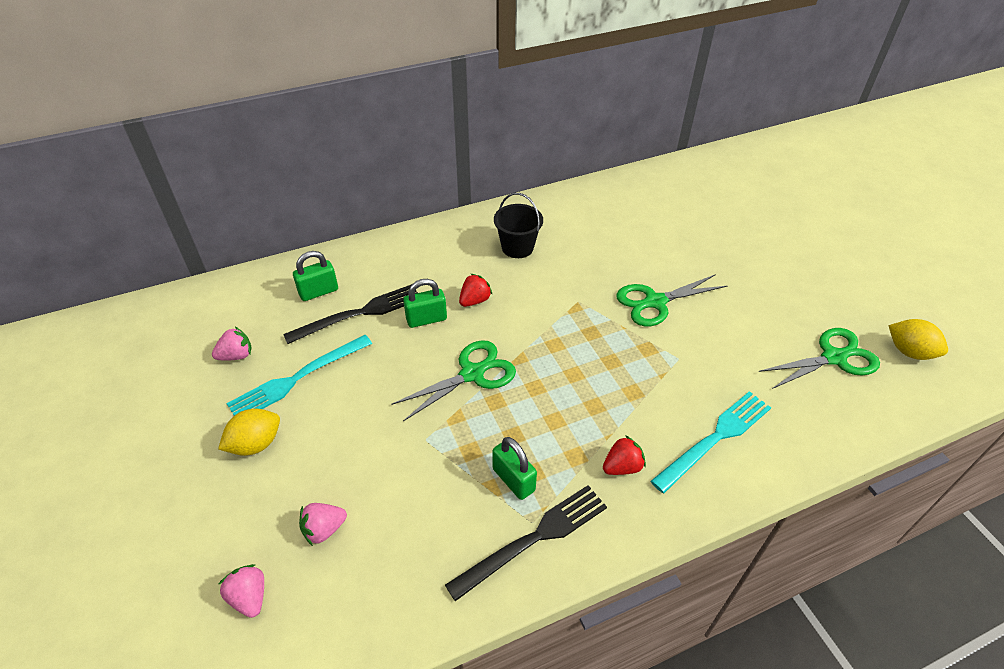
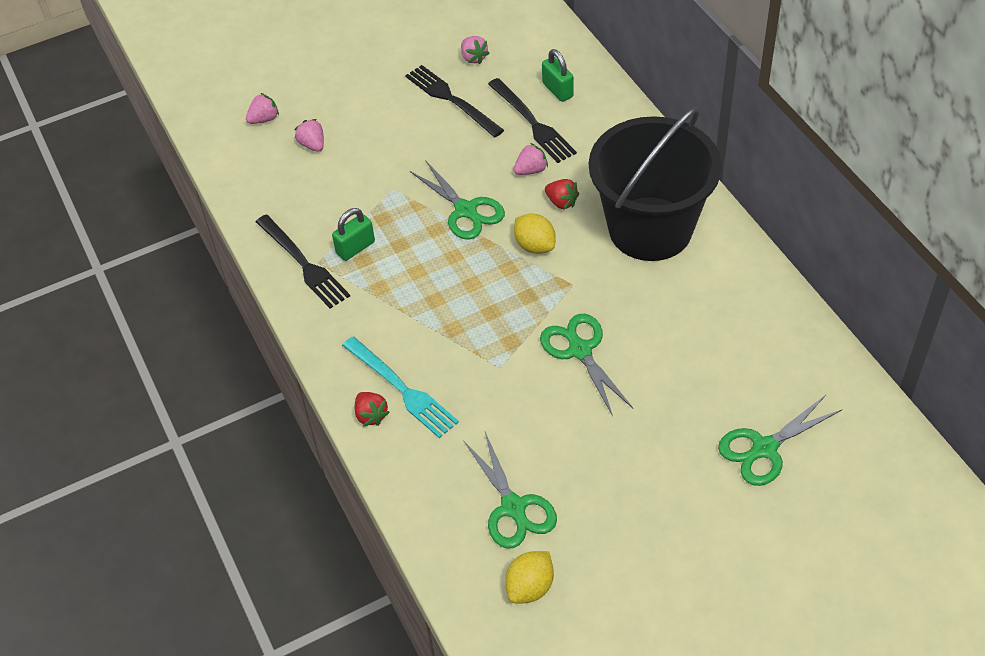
camera: 90 degrees right, 5 degrees up
yellow lemon [218,409,280,456] -> yellow lemon moved to [514,213,556,254]
turquoise fork [226,335,372,416] -> black fork [405,65,504,137]
green padlock [403,279,447,328] -> pink strawberry [514,143,548,175]
black bucket [494,193,543,258] -> black bucket [589,107,722,261], size x2.32
red strawberry [603,435,646,475] -> red strawberry moved to [355,392,390,427]
none -> green scissors [718,395,842,486]

